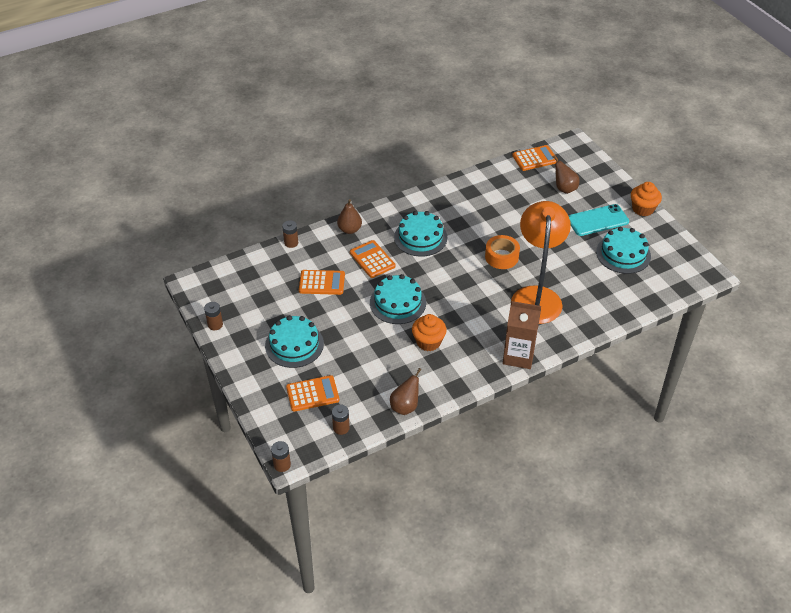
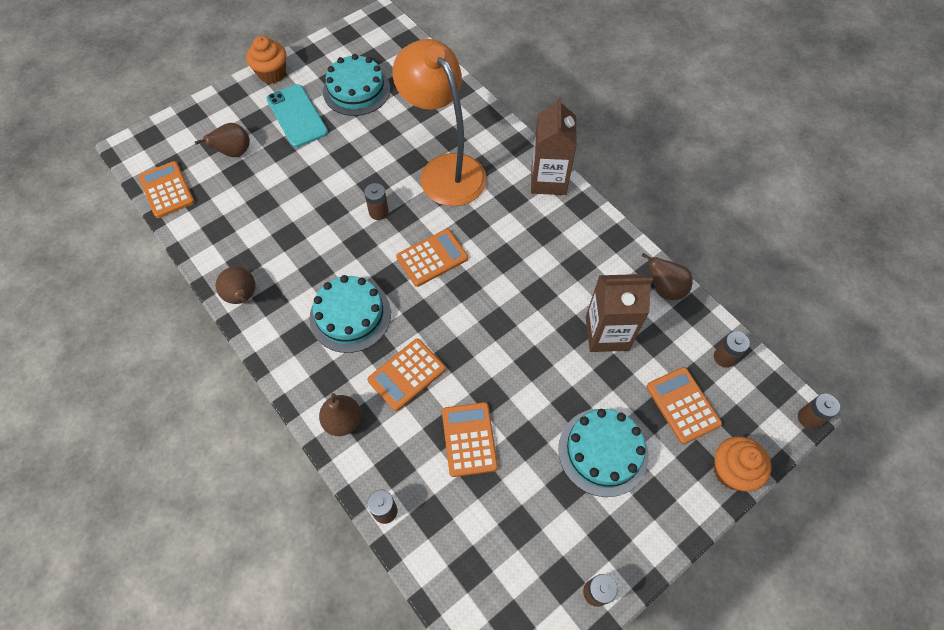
camera: 100 degrees left, 15 degrees up
turquoise cake [370,274,426,324] -> none
orange cupcake [412,314,447,351] -> orange cupcake moved to [714,437,771,491]
orange tape [485,235,520,269] -> brown battery [364,183,389,220]
orange lamp [511,201,571,324] -> orange lamp turned 60 degrees clockwise [392,39,487,206]
none -> brown pear [216,267,256,304]
none -> orange calculator [396,229,468,287]
none -> brown carton [586,274,653,352]

